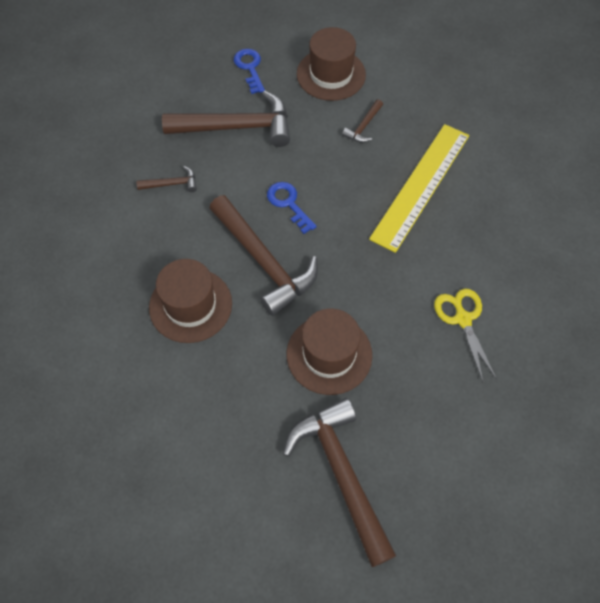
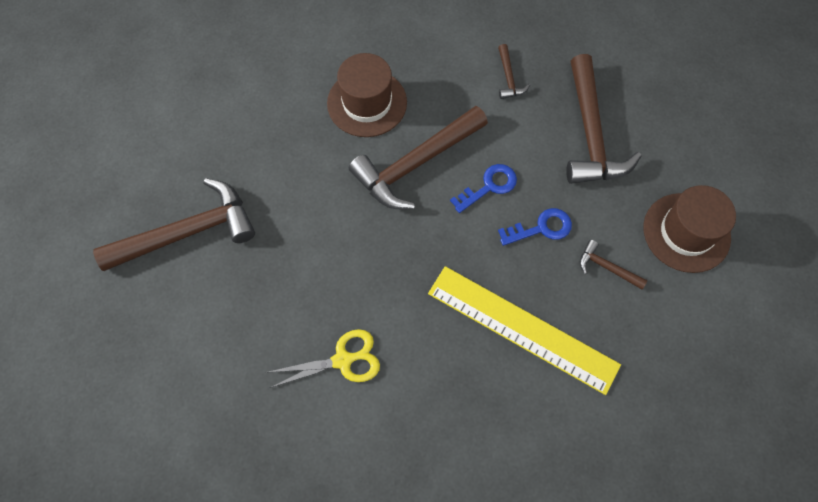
camera: 90 degrees right, 5 degrees up
blue key [234,49,265,94] -> blue key moved to [498,208,572,246]
brown hat [287,308,372,395] -> none

